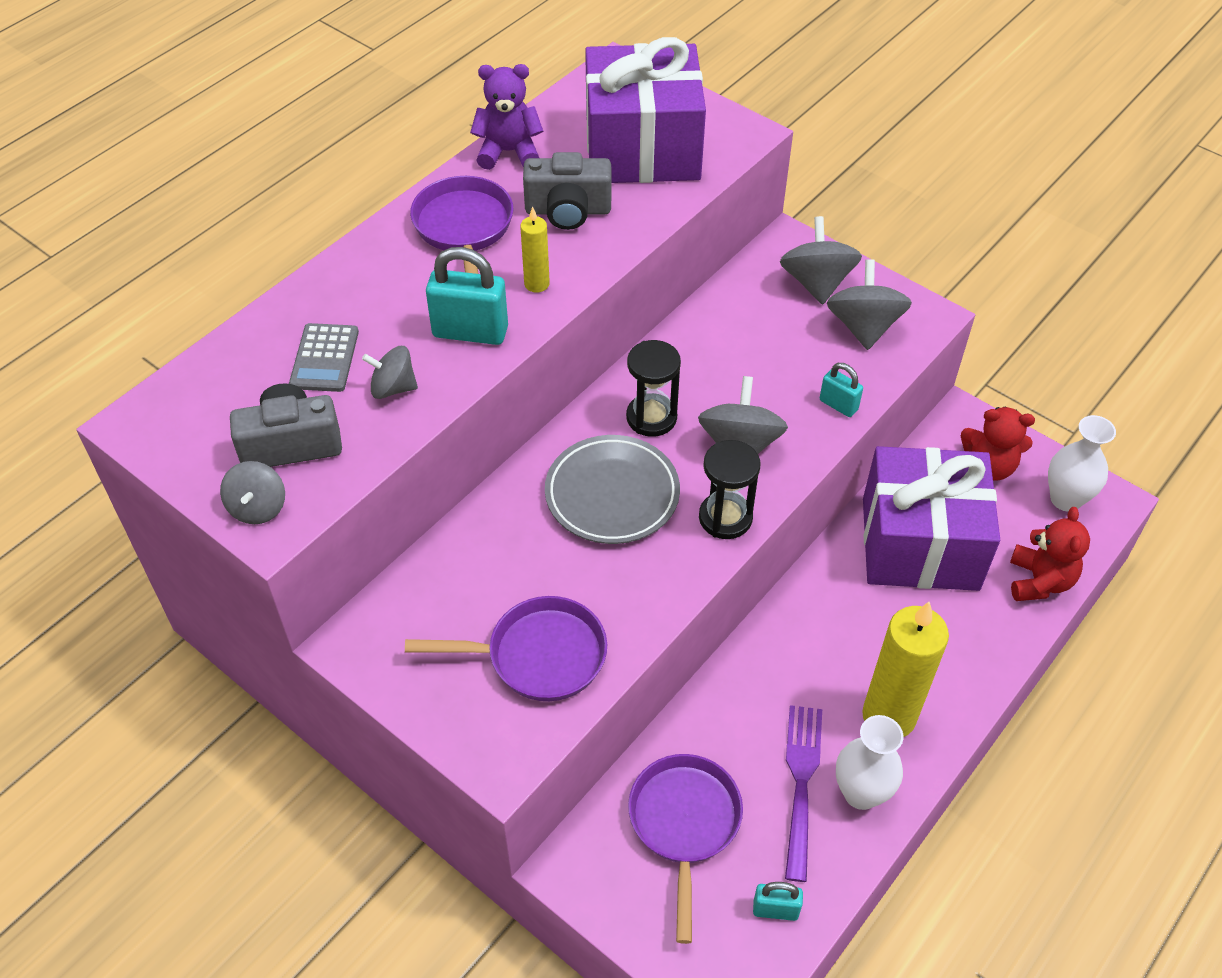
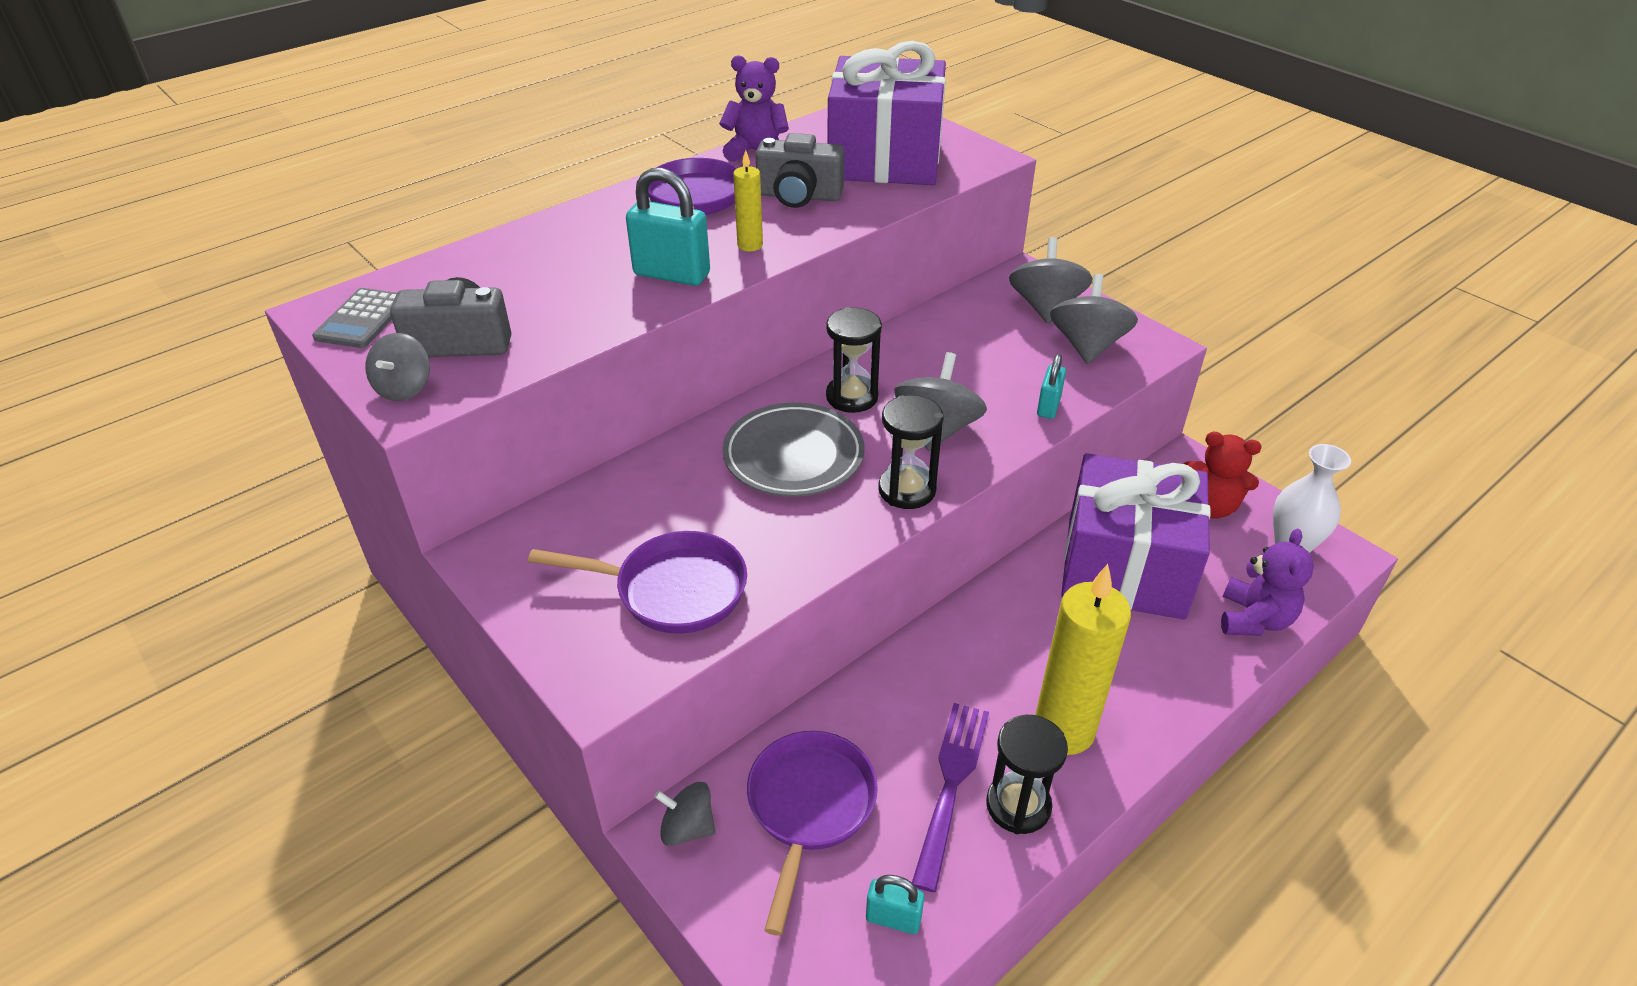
camera: 10 degrees right, 10 degrees down
grey calculator [289,323,359,392] -> grey calculator moved to [312,288,397,348]
grey spinning top [362,346,418,399] -> grey spinning top moved to [654,782,715,846]
turquoise padlock [820,363,863,417] -> turquoise padlock turned 60 degrees clockwise [1037,354,1066,419]
white vase [836,715,903,810] -> black hourglass [986,715,1068,834]
red teddy bear [1010,507,1090,601] -> purple teddy bear [1221,529,1314,636]

